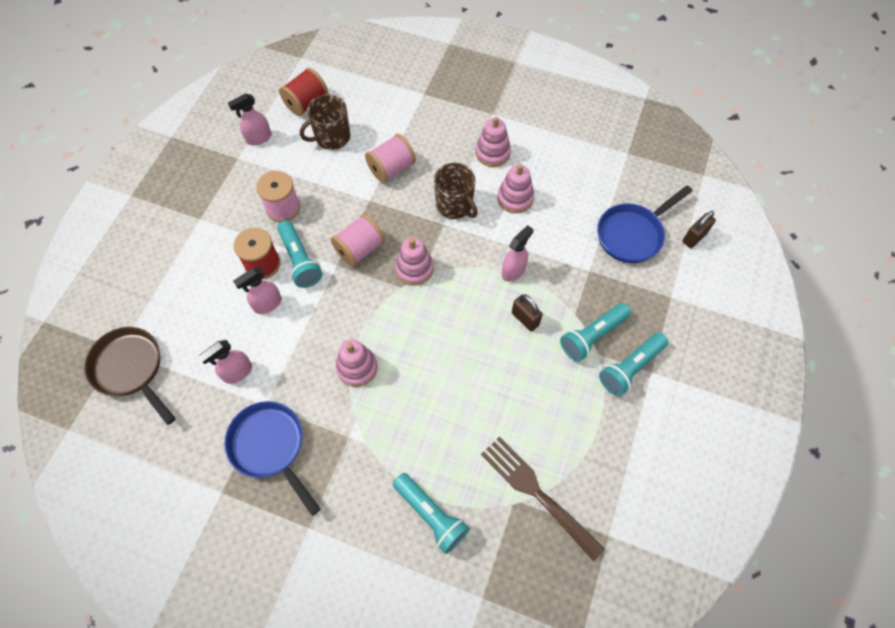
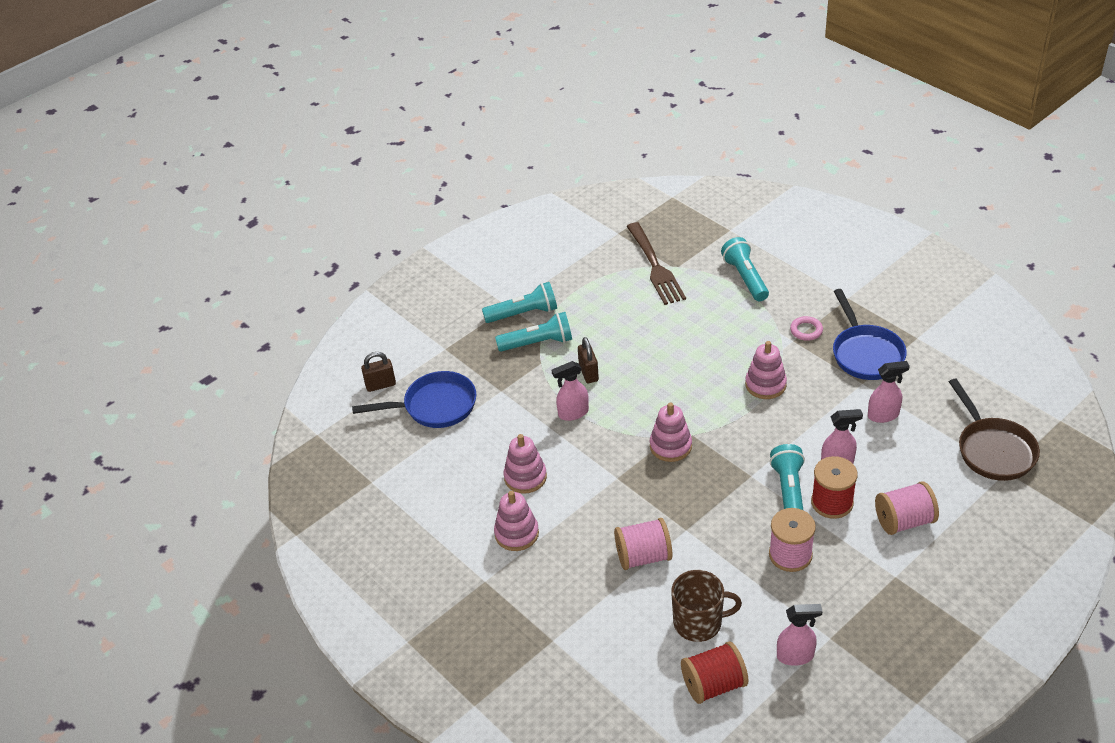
camera: 150 degrees left, 20 degrees down
pink spool [331,214,385,267] -> pink spool moved to [875,481,939,535]
brown mug [434,163,478,219] -> none
none -> pink ring [790,316,823,341]

